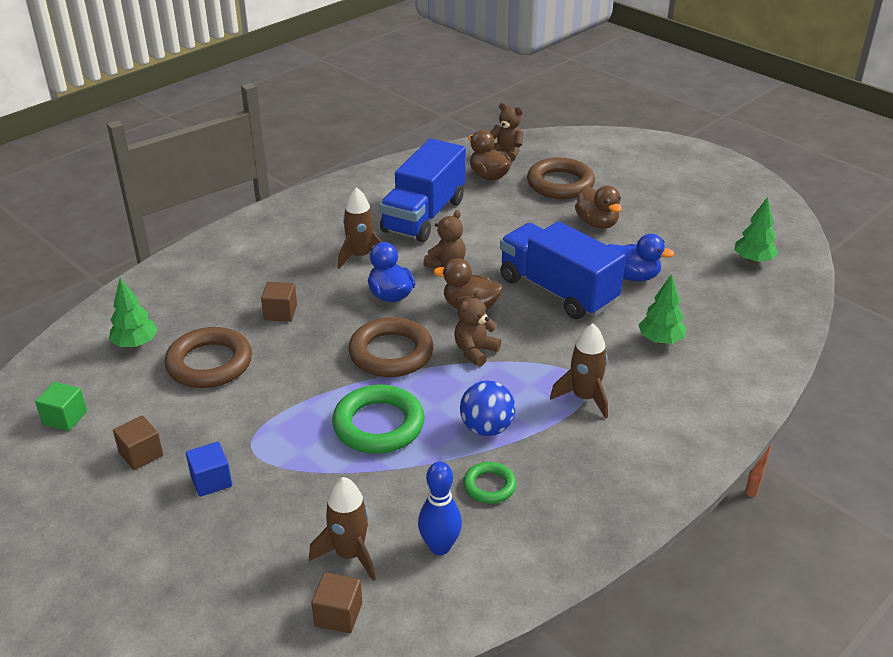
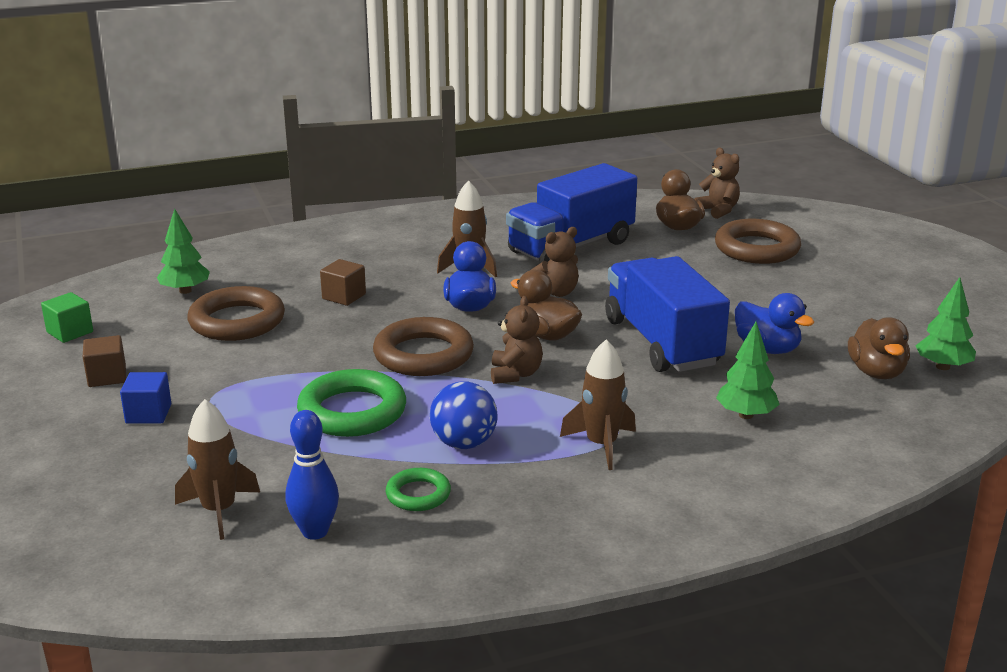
camera: 25 degrees right, 10 degrees down
brown cube [311,572,362,633] -> none
brown teddy bear [454,290,501,367] -> brown teddy bear turned 120 degrees clockwise [491,296,543,384]
brown duck [575,186,622,229] -> brown duck moved to [848,317,910,379]

